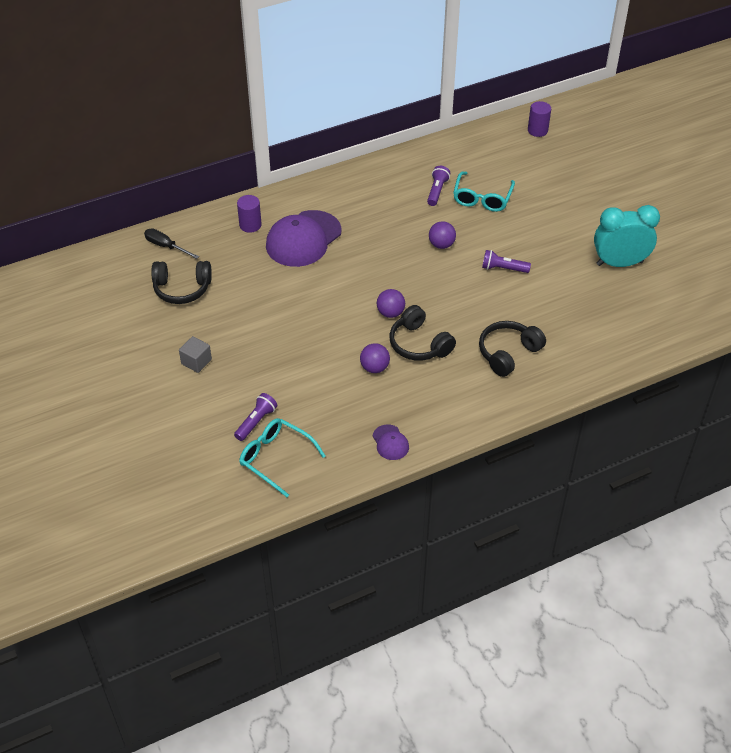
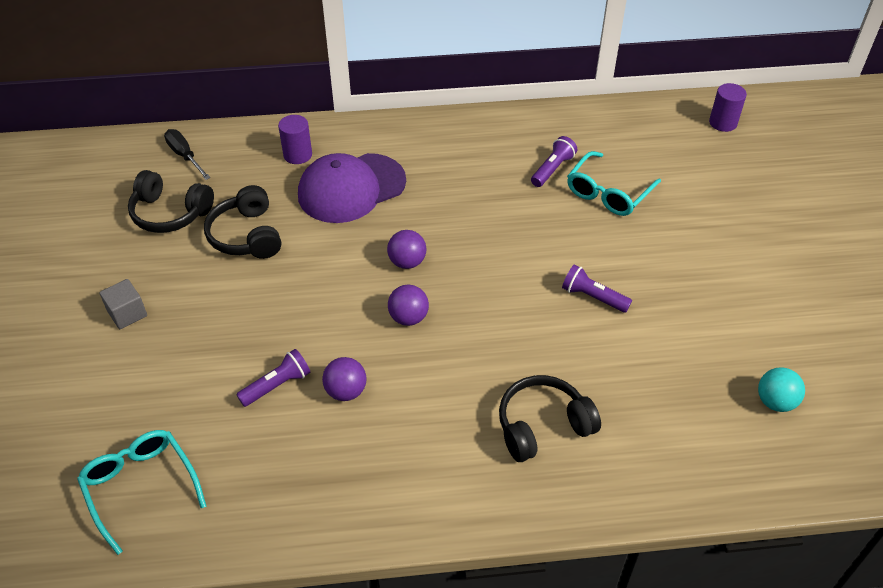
camera: 20 degrees right, 0 degrees up
purple flashlight [234,393,277,441] -> purple flashlight moved to [236,349,310,407]
purple cap [373,425,409,460] -> none
black headphones [390,305,456,361] -> black headphones moved to [204,185,281,259]
purple ball [429,221,456,249] -> purple ball moved to [387,230,426,269]
turquoise clock [594,205,660,267] -> none
none -> turquoise ball [758,367,805,412]

